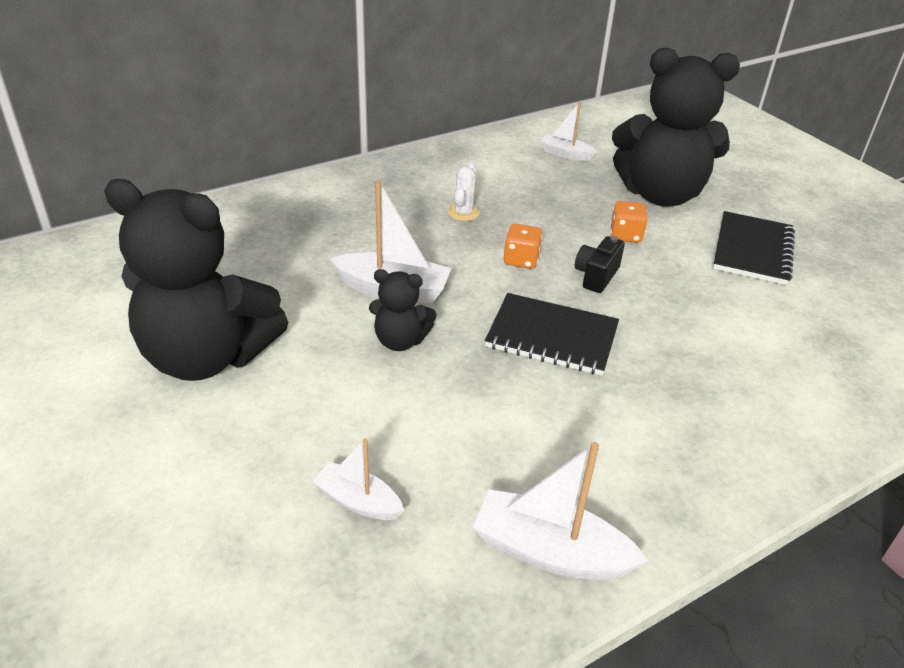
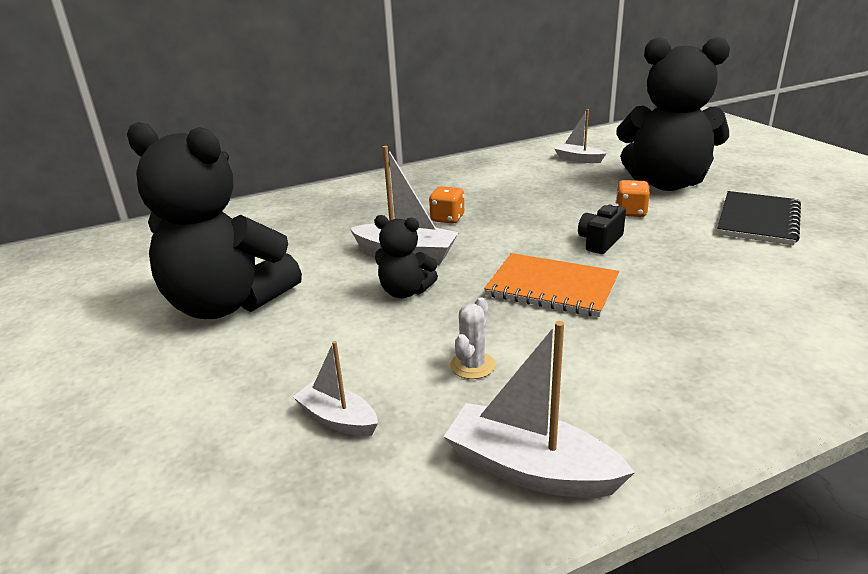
camera: 10 degrees right, 10 degrees down
white cactus [448,163,480,221] -> white cactus moved to [450,297,495,379]
black notebook [485,293,619,375] -> orange notebook [484,253,619,317]
orange dice [503,224,543,269] -> orange dice moved to [429,186,464,224]

